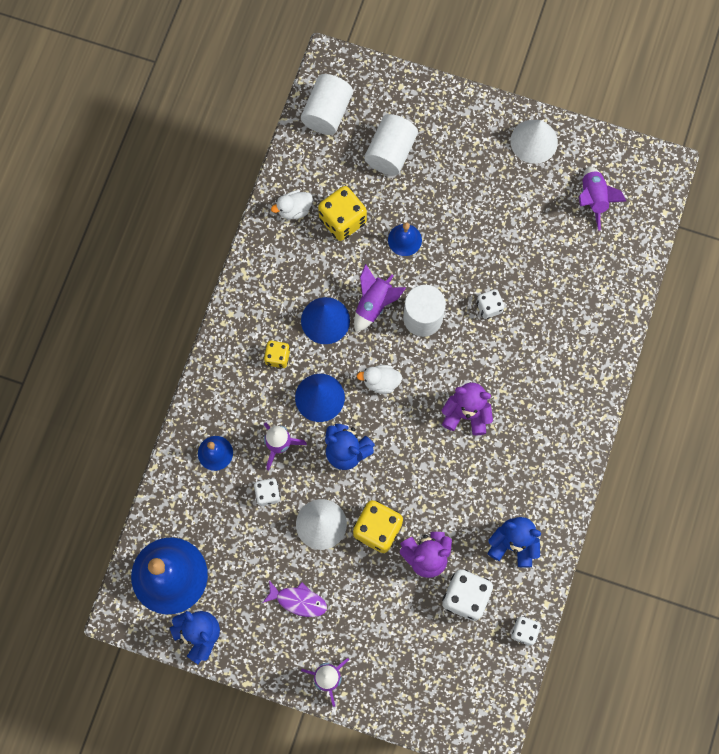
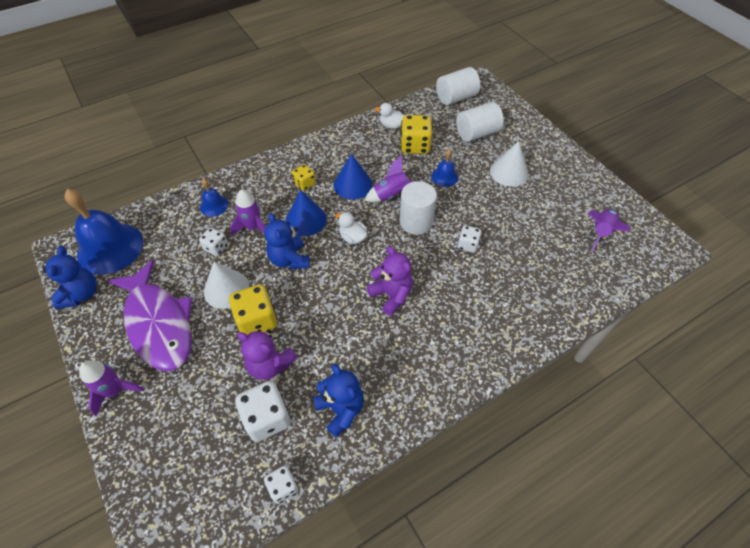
camera: 40 degrees right, 20 degrees down
purple fish [263,580,327,617] -> purple fish [107,259,192,371], size x2.29
white cone [510,120,558,164] -> white cone moved to [490,141,529,187]

